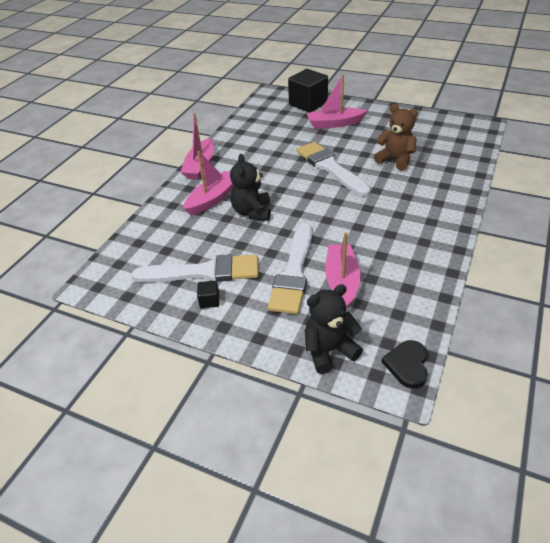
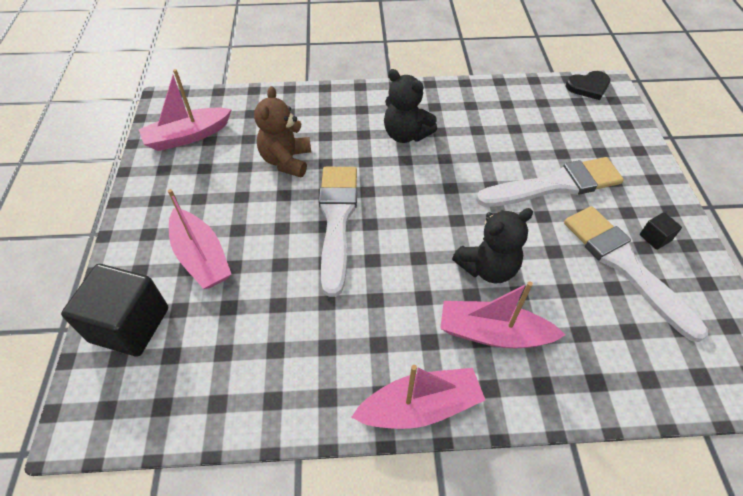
camera: 120 degrees left, 10 degrees up
white brush [297,142,371,197] -> white brush turned 150 degrees clockwise [319,167,357,297]
black teddy bear [305,284,363,374] -> black teddy bear moved to [384,69,437,143]
pink boat [325,232,361,309] -> pink boat moved to [139,69,232,151]

